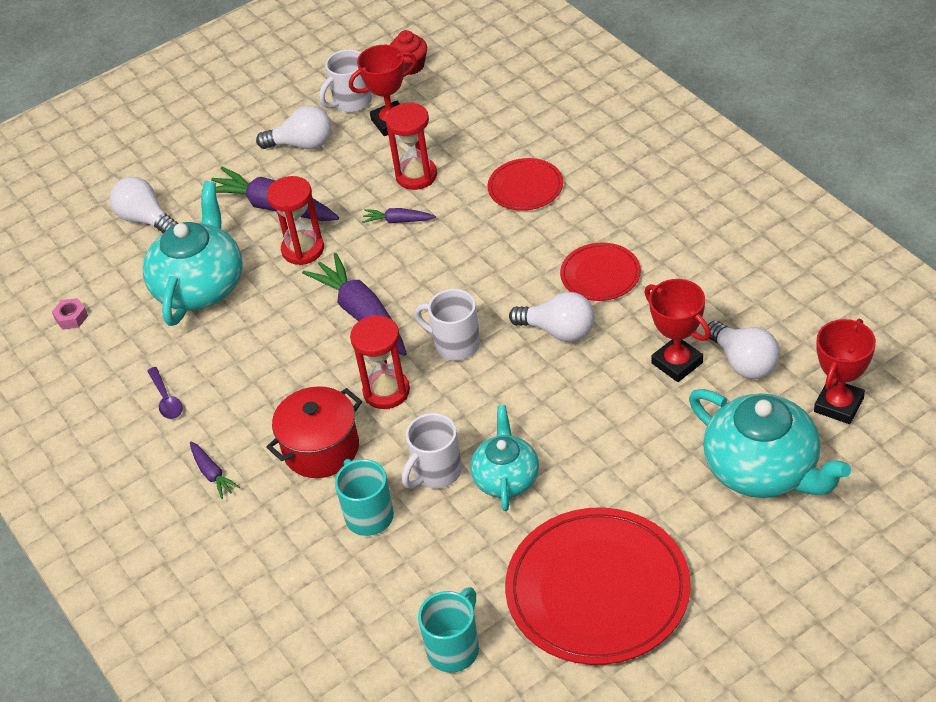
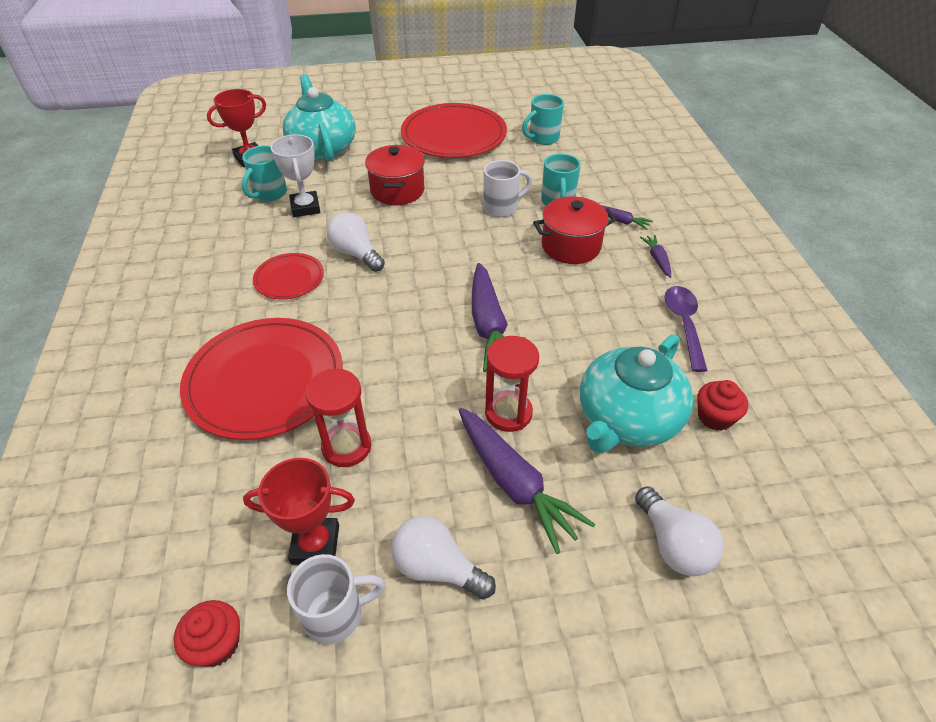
camera: 160 degrees left, 0 degrees up
pink nut [52,298,88,330] -> none
purple spoon [147,367,183,419] -> purple spoon [665,286,708,372], size x1.58
red hourglass [350,315,410,409] -> none
purple carrot [362,208,436,223] -> purple carrot moved to [601,205,653,230]
white mug [414,289,480,360] -> none
turquoise teapot [470,405,539,511] -> none
red plate [488,158,563,211] -> red plate [180,318,343,440], size x1.95
red trophy [644,279,711,382] -> white trophy [270,134,321,217]
white light bulb [708,321,780,379] -> turquoise mug [242,146,287,201]
none -> red pot [365,145,425,205]
none -> red cupcake [697,380,748,431]

